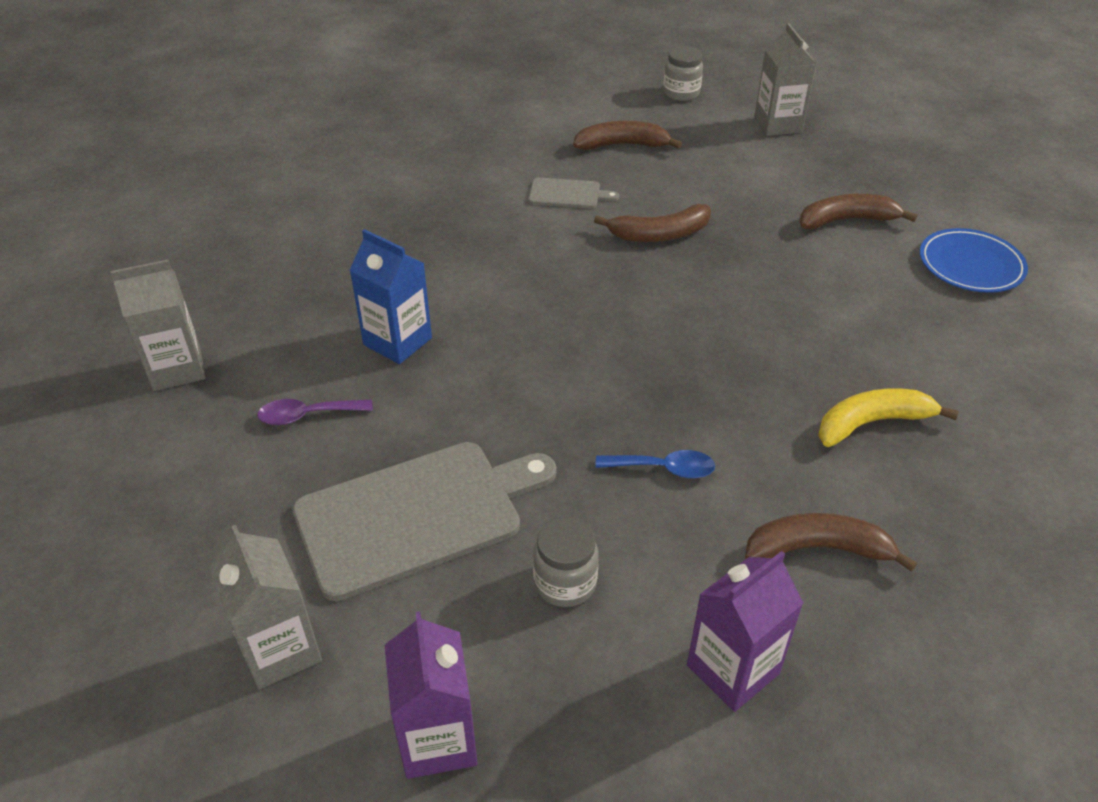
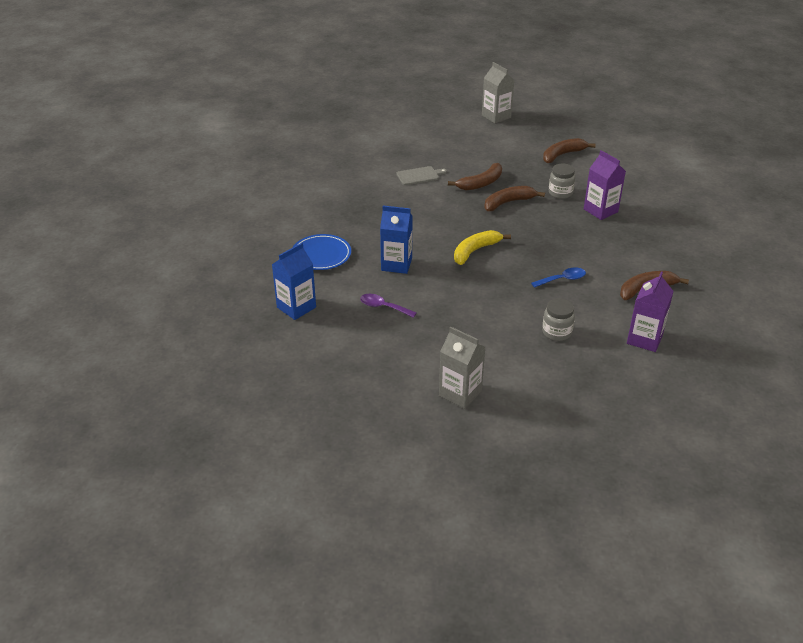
camera: 25 degrees left, 5 degrees down
grey carton [110,260,206,391] -> blue carton [272,243,316,320]
purple spoon [257,399,373,425] -> purple spoon turned 60 degrees clockwise [360,294,416,318]
grey cutting board [292,442,557,601] -> none
purple carton [385,611,478,779] -> purple carton moved to [584,150,626,220]
brown banana [573,121,682,150] -> brown banana moved to [484,186,545,211]
grey jar [663,46,703,101] -> grey jar moved to [549,164,575,199]
yellow banana [818,388,959,447] -> yellow banana moved to [454,230,511,265]
blue plate [920,228,1028,293] -> blue plate moved to [292,234,351,270]

